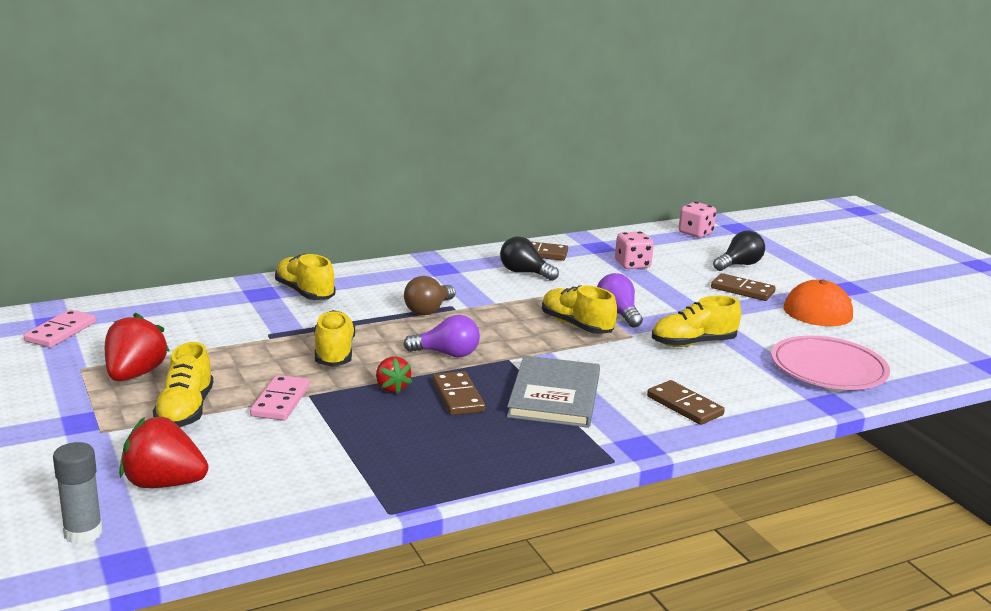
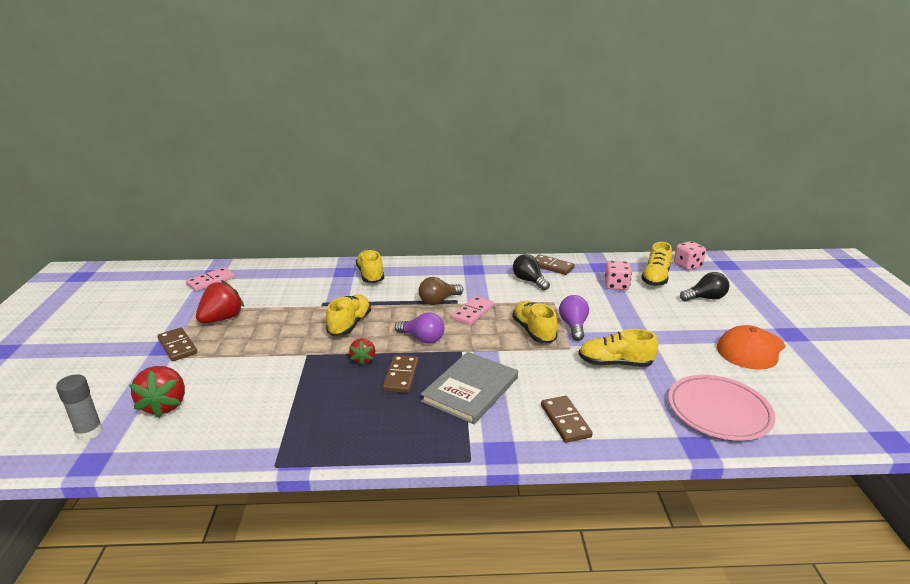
camera: 25 degrees right, 5 degrees up
red strawberry [119,417,208,488] -> red strawberry turned 135 degrees counterclockwise [129,366,185,418]
yellow shoe [153,342,213,427] -> yellow shoe moved to [641,242,672,286]
pink domino [250,375,310,421] -> pink domino moved to [451,296,494,325]
brown domino [711,273,776,301] -> brown domino moved to [157,327,197,361]

